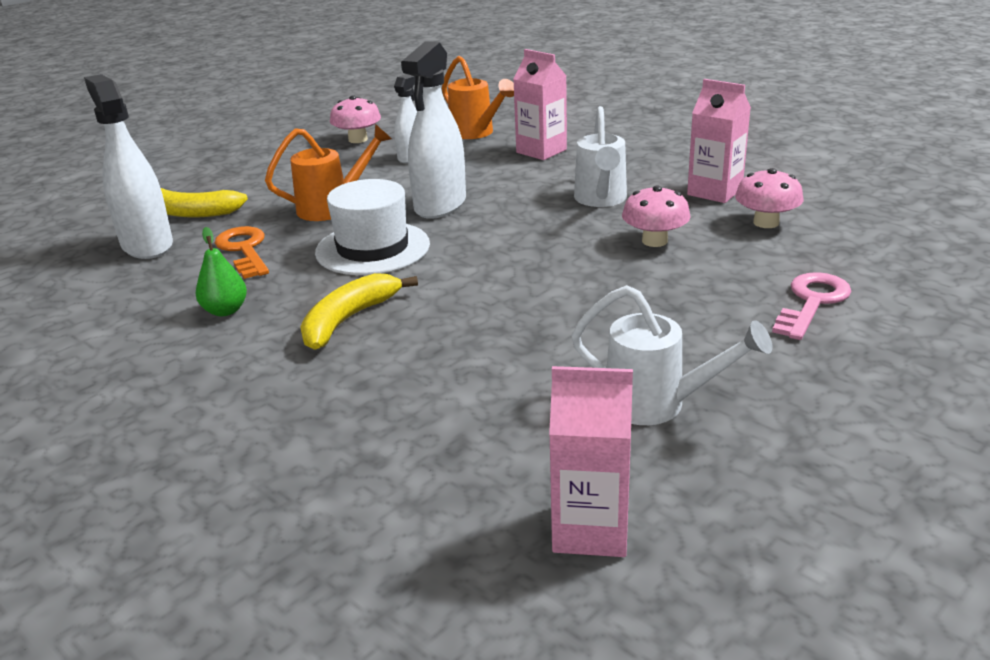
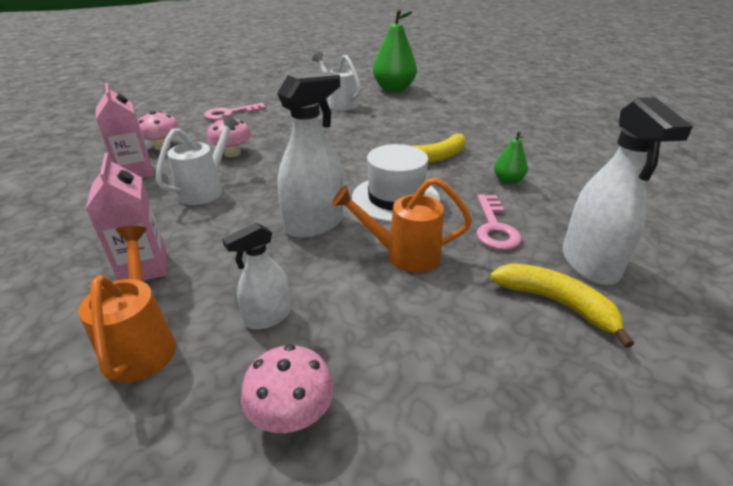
camera: 155 degrees left, 5 degrees up
orange key [215,226,269,279] -> pink key [476,194,522,250]
pink carton [549,366,633,557] -> green pear [373,9,417,92]

